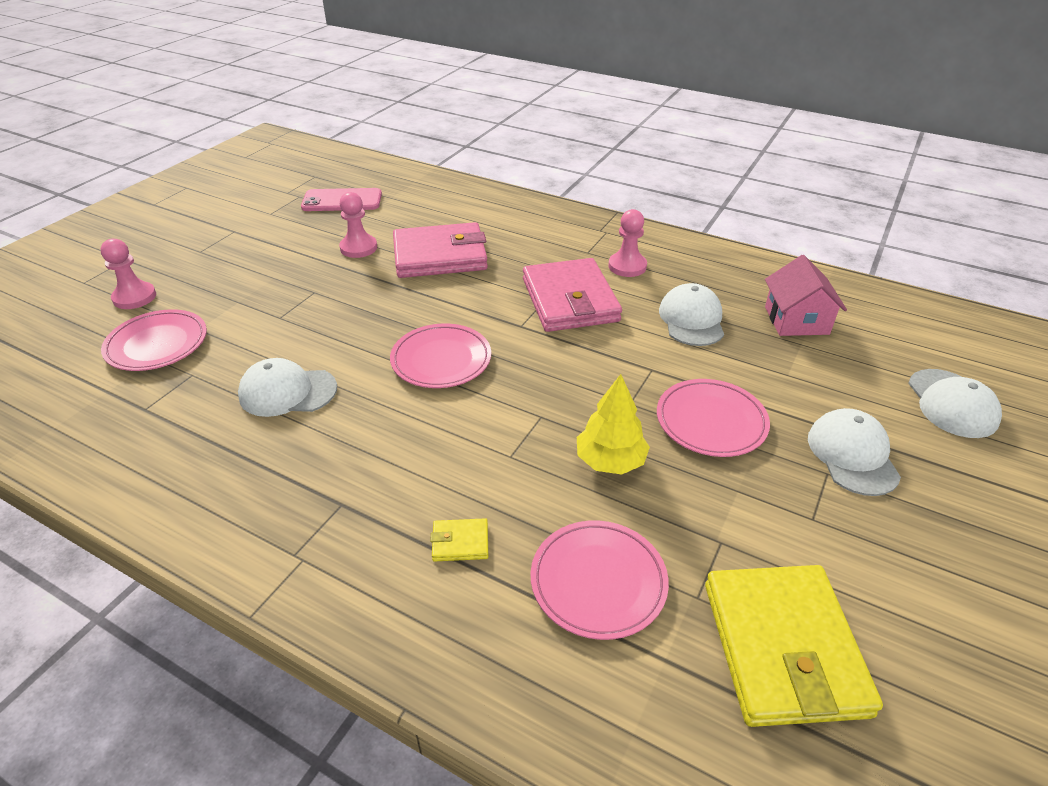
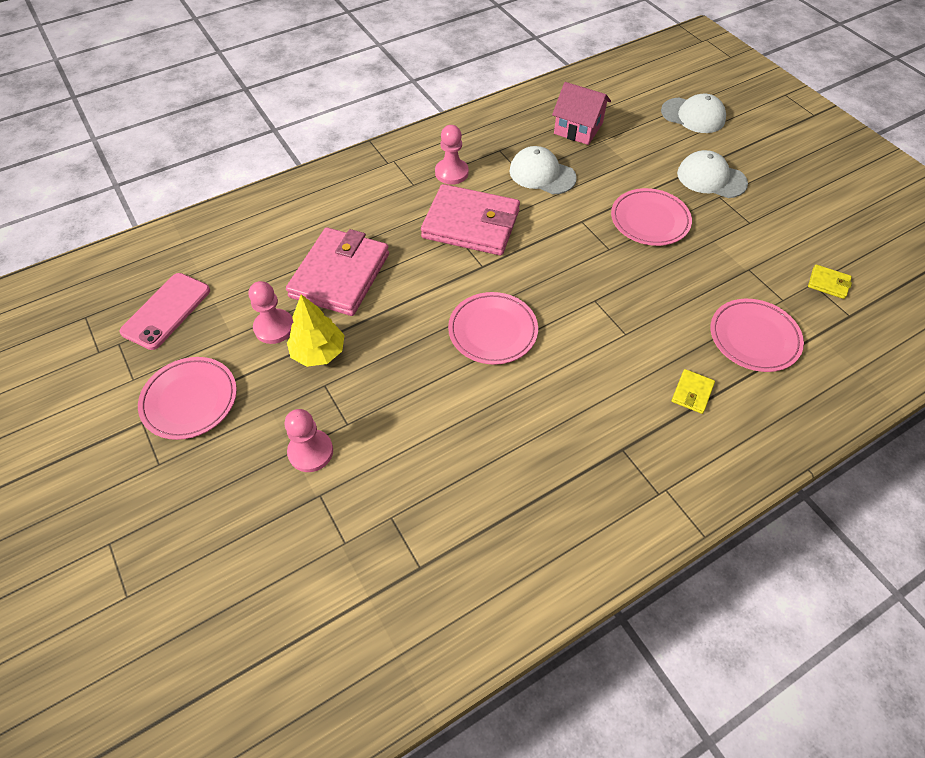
camera: 60 degrees left, 15 degrees up
pink pawn [101,239,156,309] -> pink pawn moved to [285,409,333,472]
pink plate [101,309,207,371] -> pink plate moved to [138,357,237,440]
white cap [238,358,337,417] -> none
yellow tree [577,374,650,475] -> yellow tree moved to [287,294,345,367]
yellow wallet [705,565,883,727] -> yellow wallet [808,265,852,299], size x0.40

